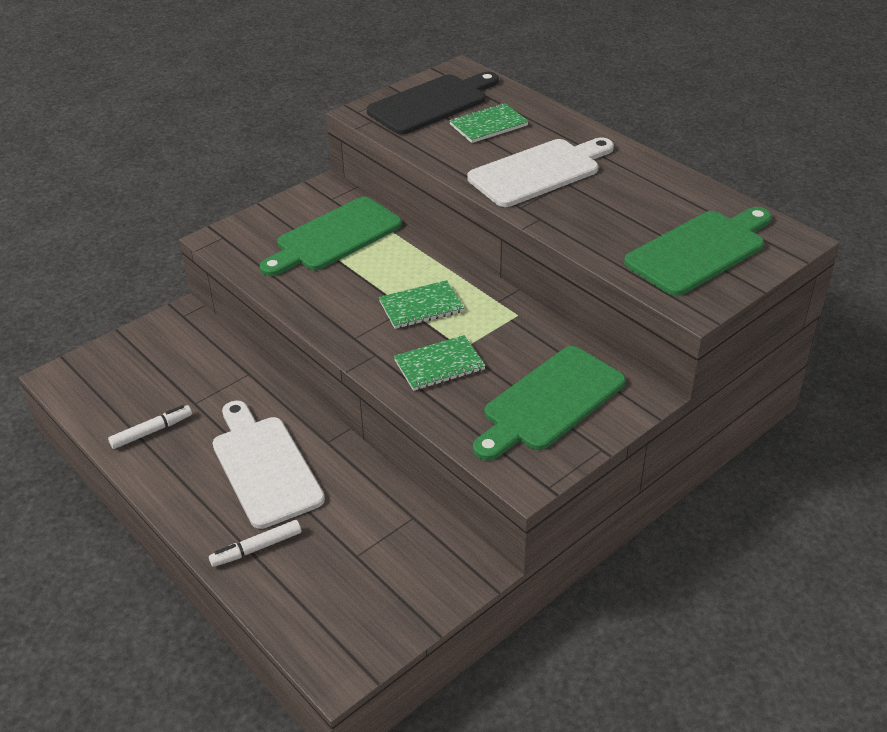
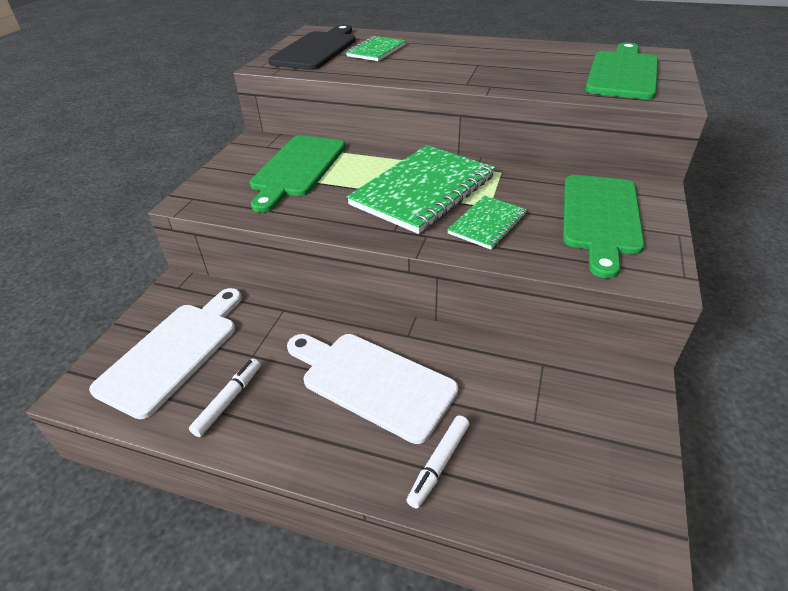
camera: 30 degrees left, 0 degrees up
green notebook [379,280,464,329] -> green notebook [347,145,495,234], size x1.93
white cutting board [467,138,614,207] -> white cutting board moved to [89,288,242,419]

